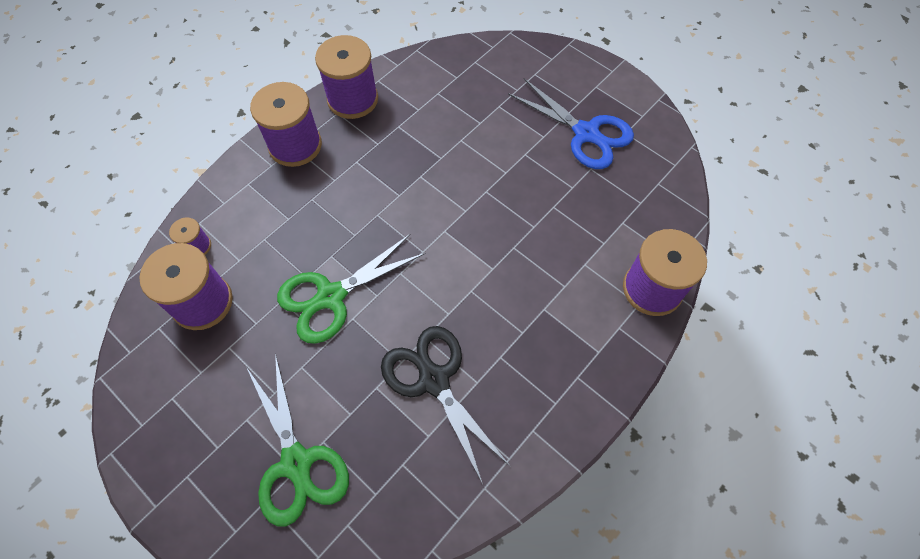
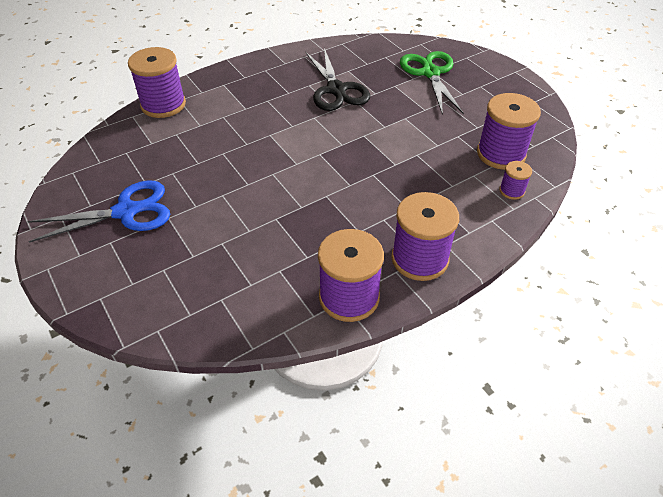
camera: 165 degrees left, 15 degrees down
green scissors [277,234,426,344] -> none
blue scissors [508,78,634,169] -> blue scissors turned 105 degrees clockwise [28,181,170,243]

